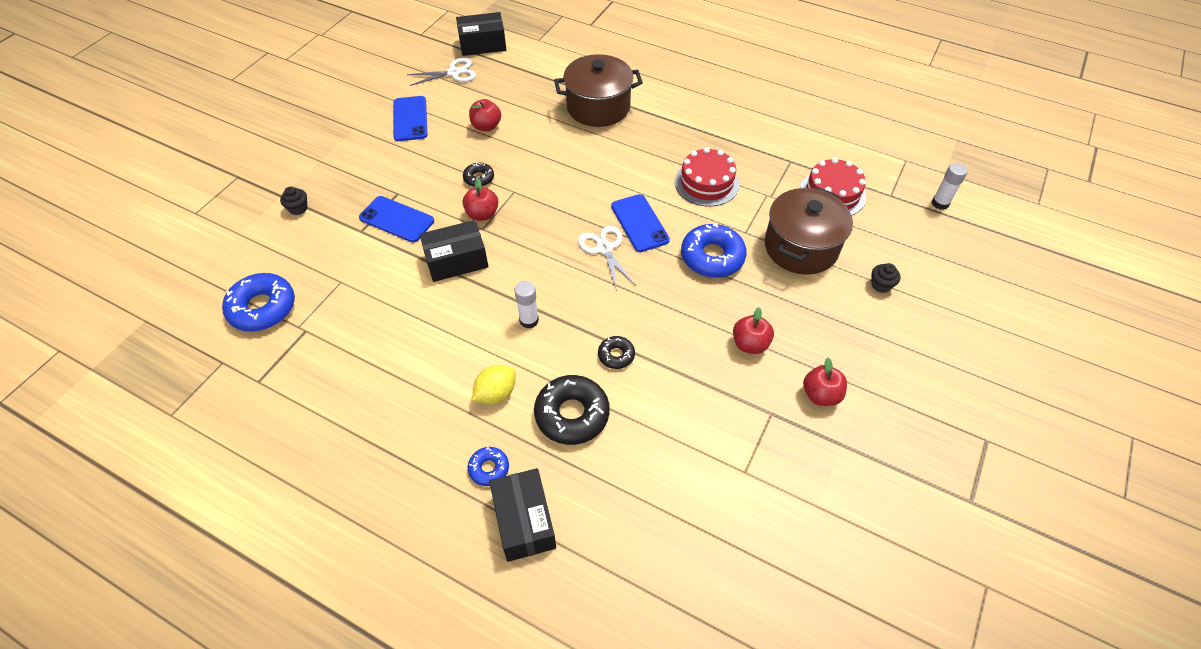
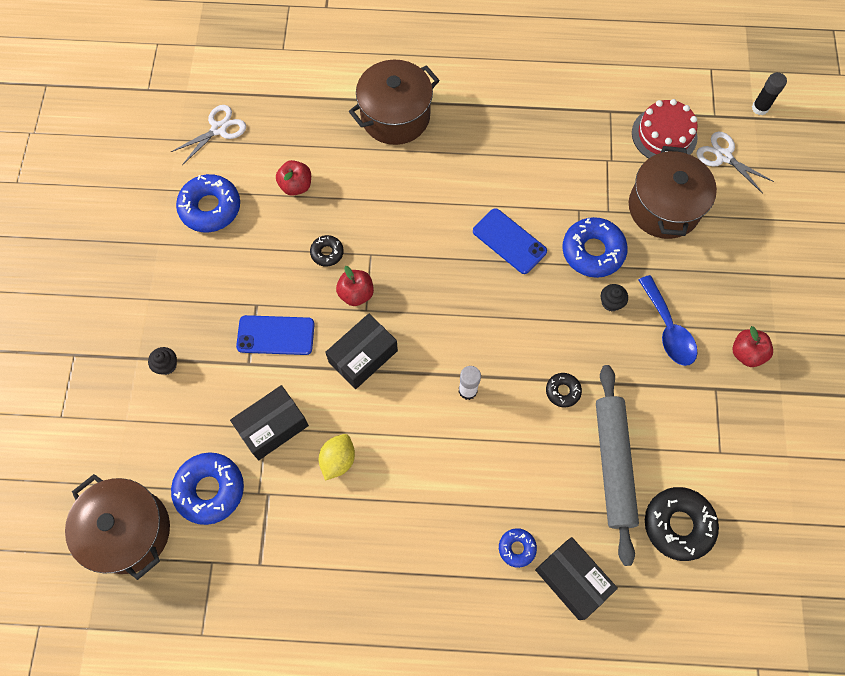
camera: 25 degrees left, 15 degrees up
blue phone [393,96,427,141] -> blue donut [176,174,240,232]
black box [456,12,506,56] -> black box moved to [230,385,309,460]
yellow lemon [472,365,516,404] -> yellow lemon moved to [319,434,355,481]
black donut [534,375,610,445] -> black donut moved to [645,487,719,561]
white scissors [578,226,635,291] -> white scissors moved to [696,132,774,194]
red cake [675,147,739,207] -> none
red apple [733,307,774,354] -> blue spoon [639,275,698,366]
black cupcake [871,263,901,293] -> black cupcake moved to [601,284,628,312]
white glue stick [932,163,968,210] -> black glue stick [752,72,787,115]
none -> brown pot [65,474,170,580]
none -> grey rolling pin [596,365,639,566]

